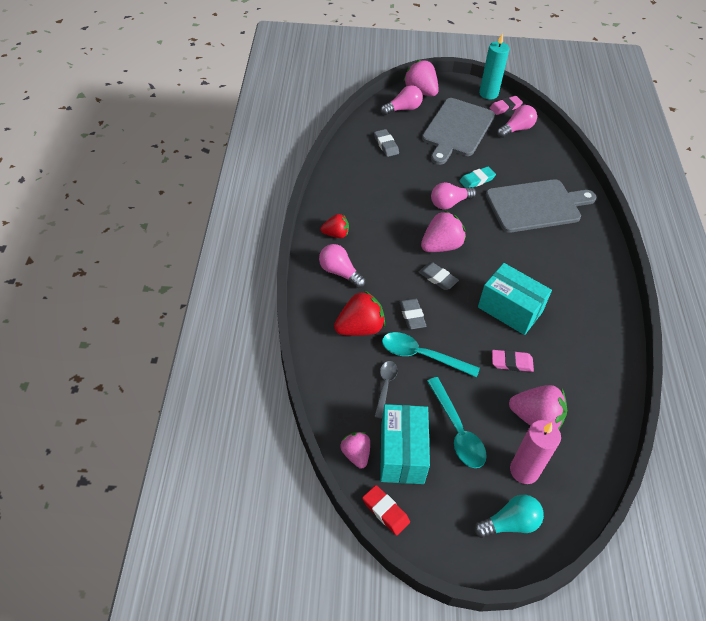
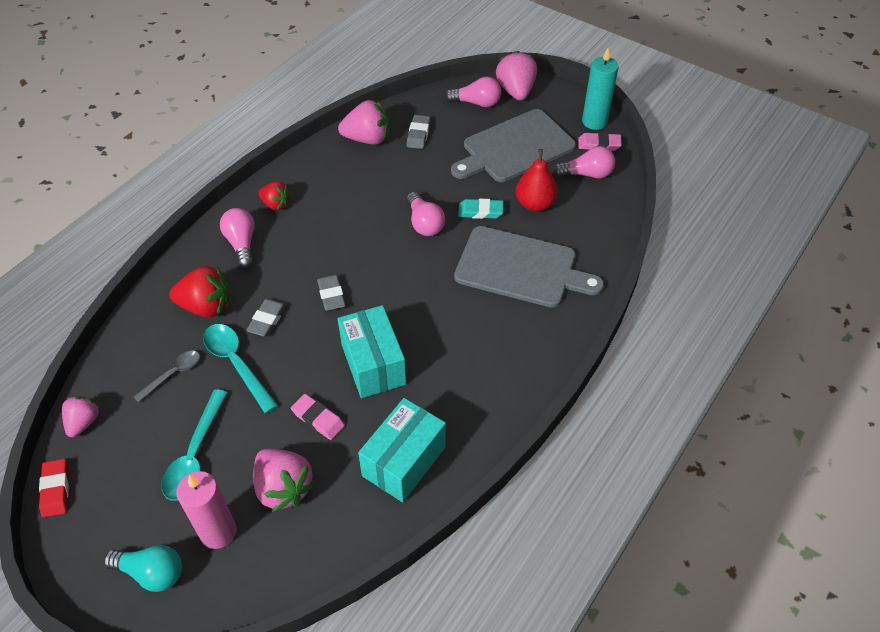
camera: 35 degrees right, 0 degrees up
turquoise box [380,404,430,484] -> turquoise box moved to [358,398,446,502]
pink strawberry [421,211,466,252] -> pink strawberry moved to [338,100,389,145]
pink light bulb [431,182,476,210] -> pink light bulb turned 120 degrees counterclockwise [407,192,445,236]
none -> red pear [516,149,558,212]

